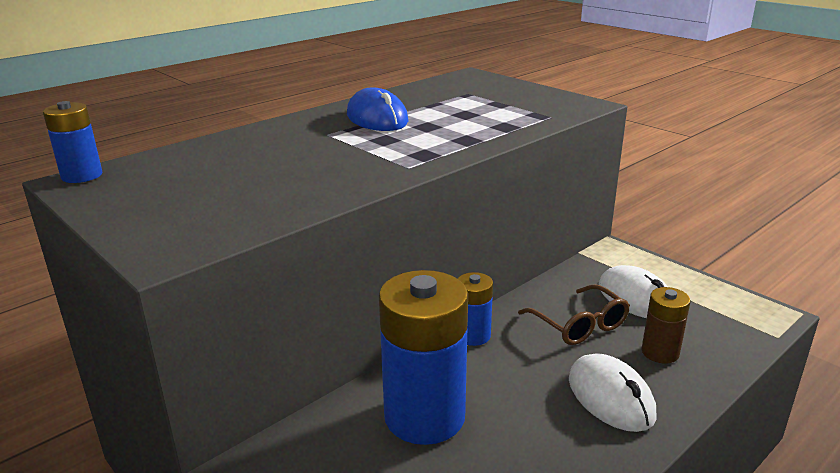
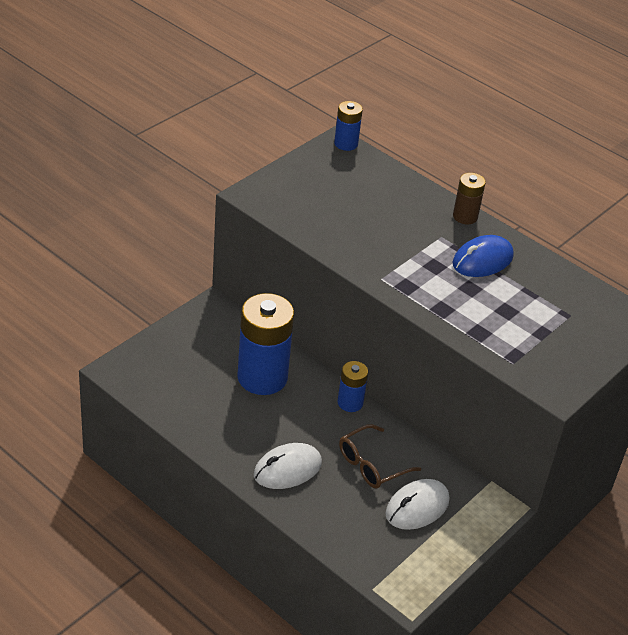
camera: 80 degrees right, 15 degrees up
brown battery [642,287,690,364] -> brown battery moved to [453,173,486,225]

